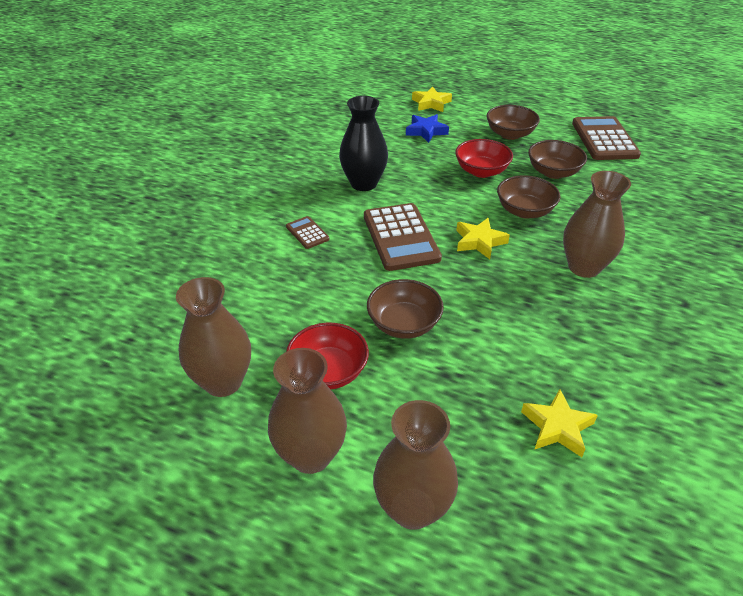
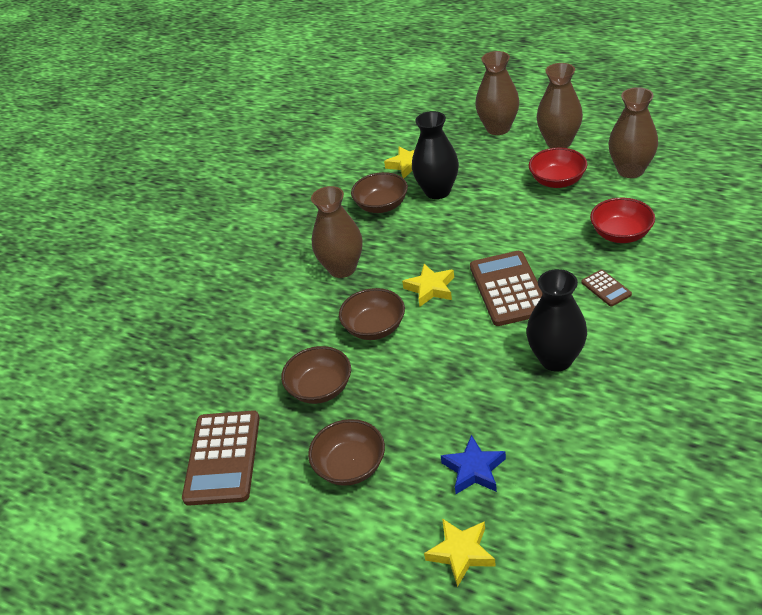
camera: 170 degrees left, 0 degrees up
brown bowl [367,279,444,339] -> brown bowl moved to [351,172,408,213]
red bowl [455,139,513,178] -> red bowl moved to [590,198,655,243]
none -> black vase [412,111,459,199]

